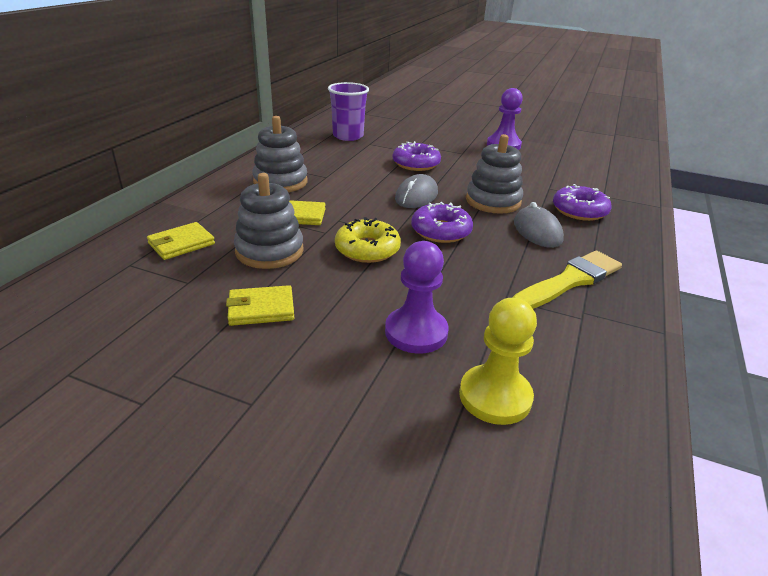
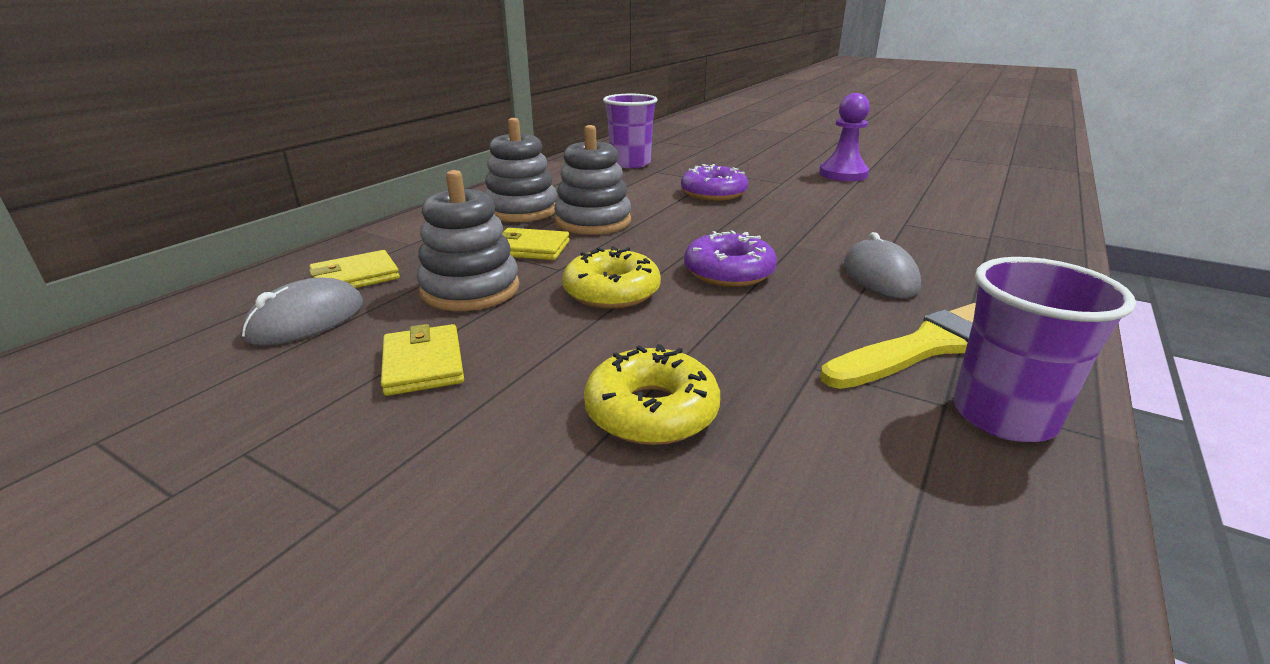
camera: 10 degrees right, 5 degrees down
yellow wallet [226,285,294,326] -> yellow wallet turned 75 degrees clockwise [381,324,464,396]
purple pawn [385,241,449,354] -> yellow donut [584,344,720,445]
grey mouse [395,174,438,208] -> grey mouse moved to [241,277,363,346]
yellow pawn [459,298,537,425] -> none
grey stacking toy [466,134,523,214] -> grey stacking toy moved to [554,125,631,235]
purple donut [553,184,612,221] -> none
none -> purple cup [953,257,1136,442]

